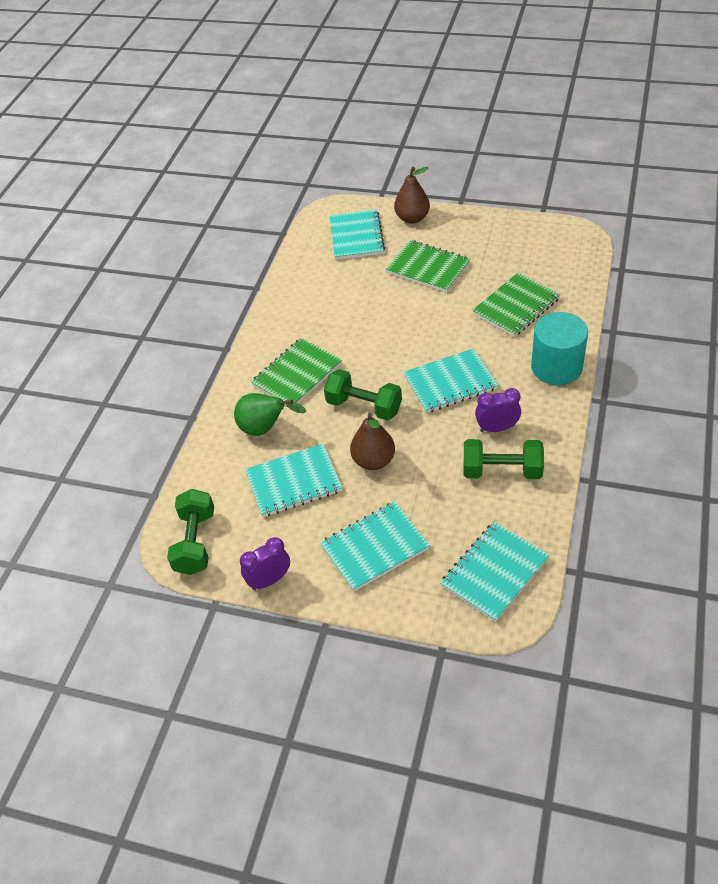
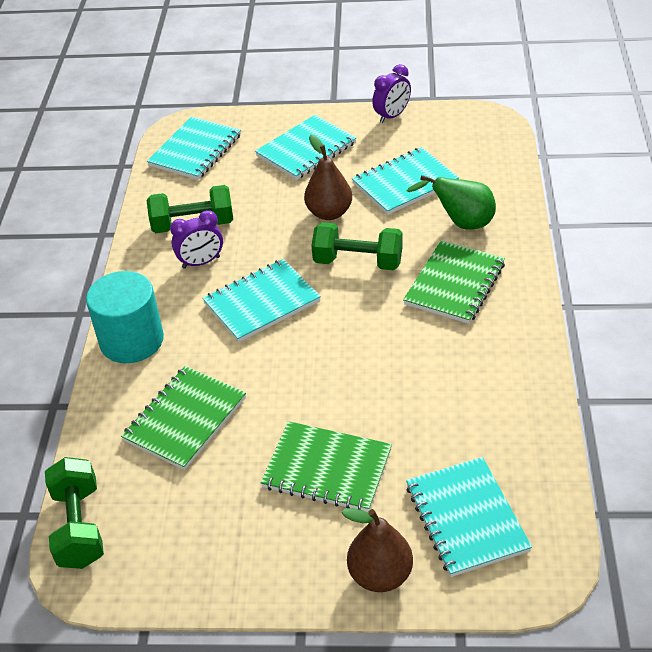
camera: 165 degrees right, 5 degrees down
green dumbbell [167,489,214,575] -> green dumbbell moved to [45,457,104,569]

